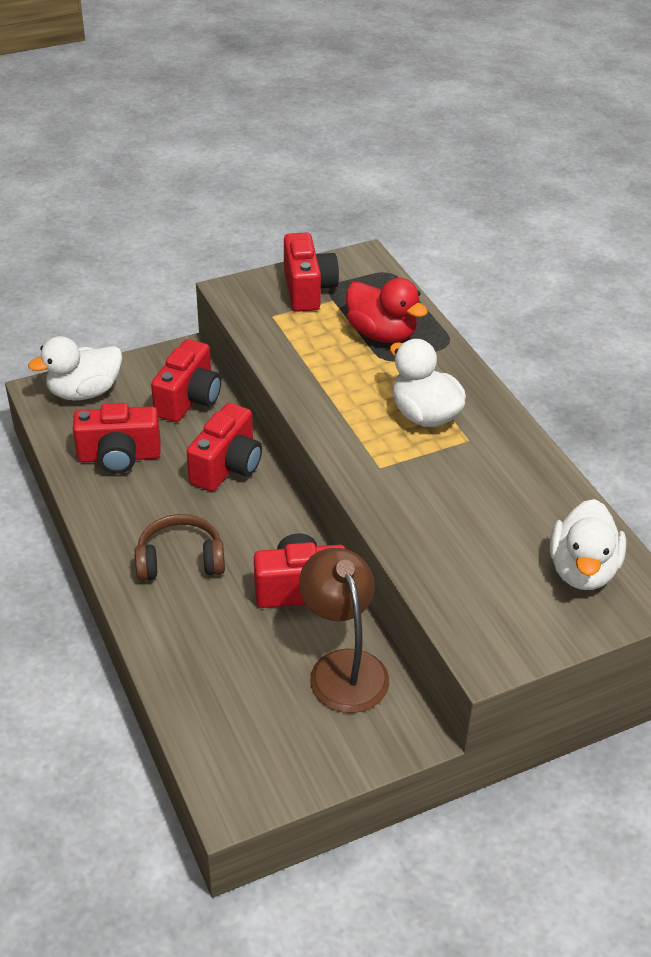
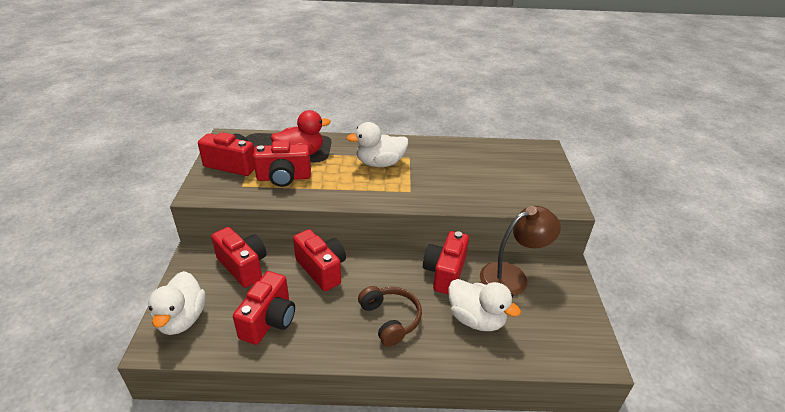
camera: 65 degrees left, 5 degrees down
brown headphones [135,514,225,581] -> brown headphones turned 135 degrees clockwise [358,286,422,347]
brown lamp [299,548,389,713] -> brown lamp turned 150 degrees clockwise [480,206,561,296]
white duck [550,499,626,590] -> white duck moved to [448,279,521,331]
none -> red camera [253,141,311,187]

